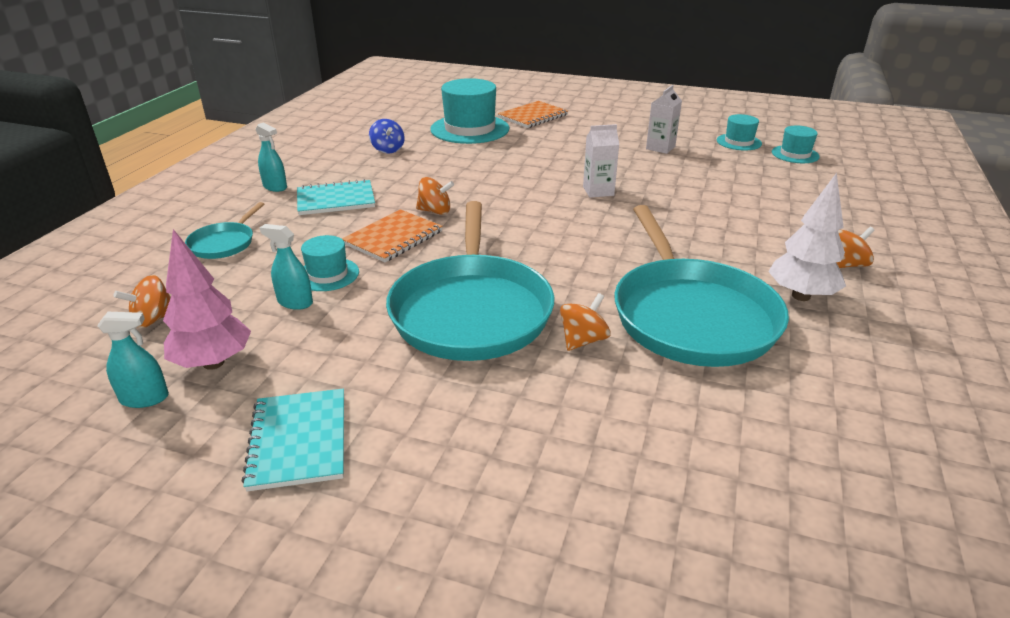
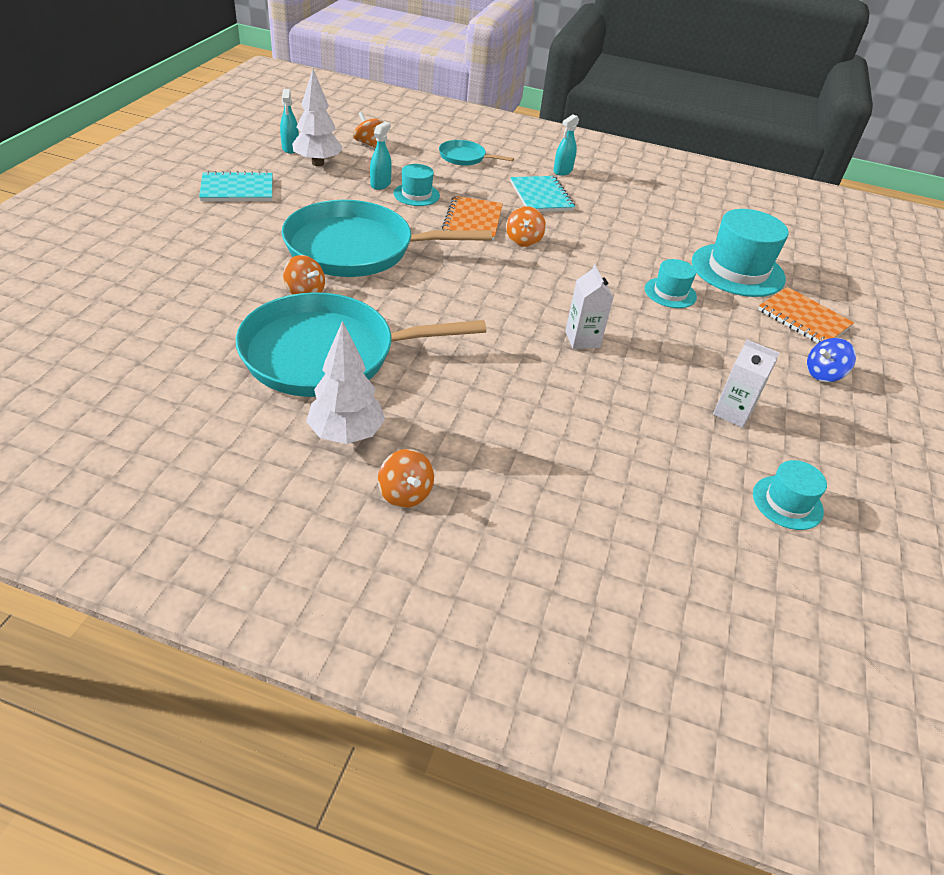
camera: 85 degrees right, 10 degrees up
pink tree [163,229,251,370] -> white tree [292,69,343,166]
orange notebook [342,209,443,262] -> orange notebook turned 60 degrees clockwise [442,196,503,240]
blue spinning top [369,119,405,154] -> blue spinning top moved to [807,338,856,382]
turquoise hat [772,126,820,163] -> turquoise hat moved to [645,259,697,308]

